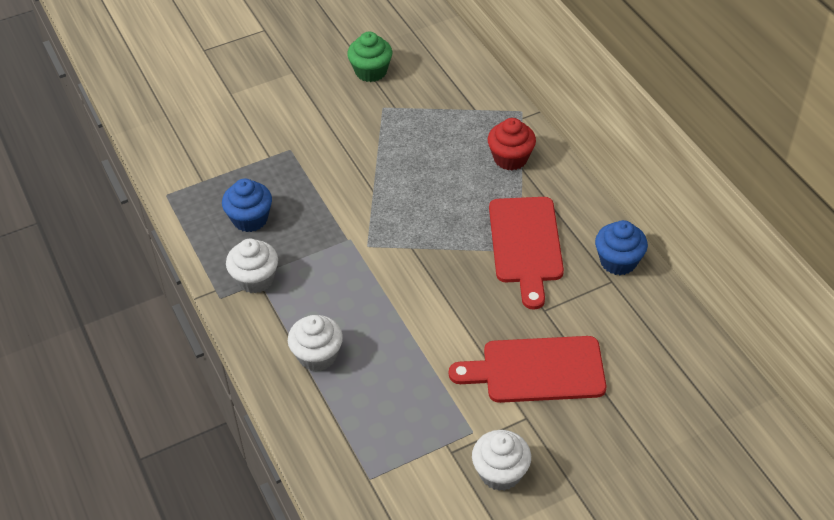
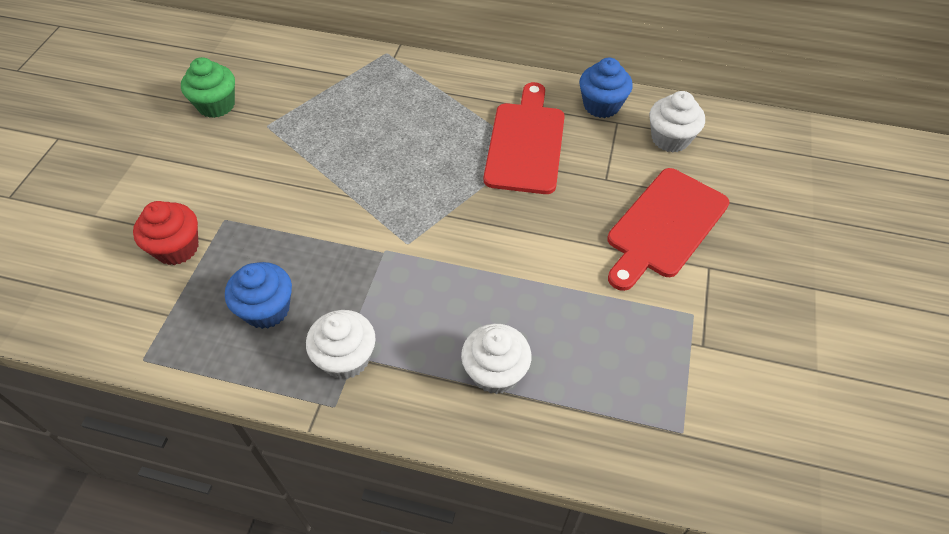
camera: 50 degrees left, 5 degrees up
white cupcake [472,430,531,491] -> white cupcake moved to [650,91,705,153]
red cupcake [488,118,536,170] -> red cupcake moved to [133,201,199,265]
red cutting board [489,197,564,310] -> red cutting board turned 120 degrees counterclockwise [484,82,565,194]

